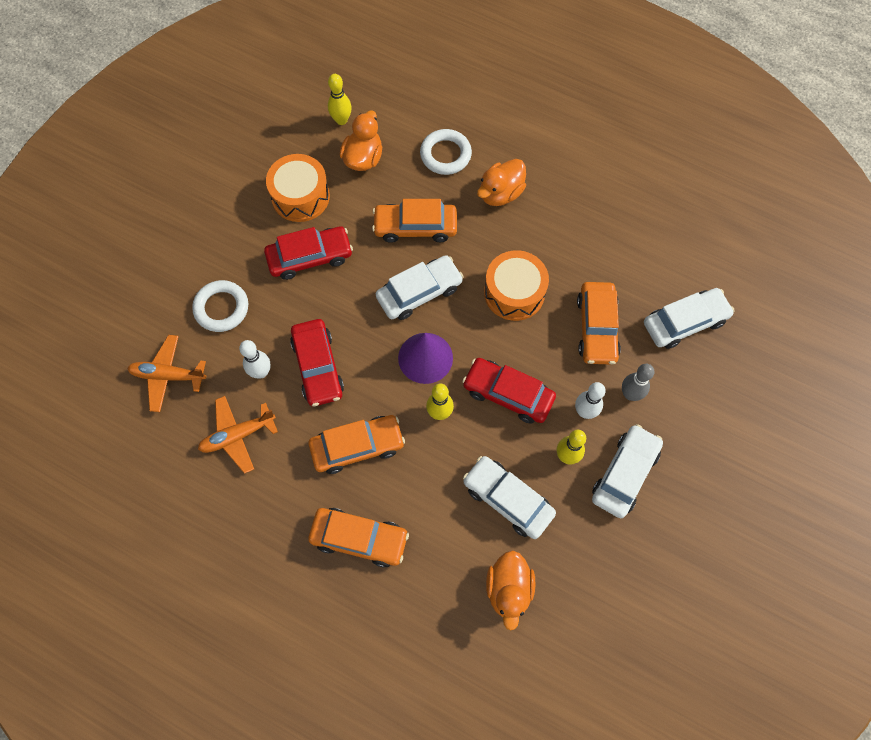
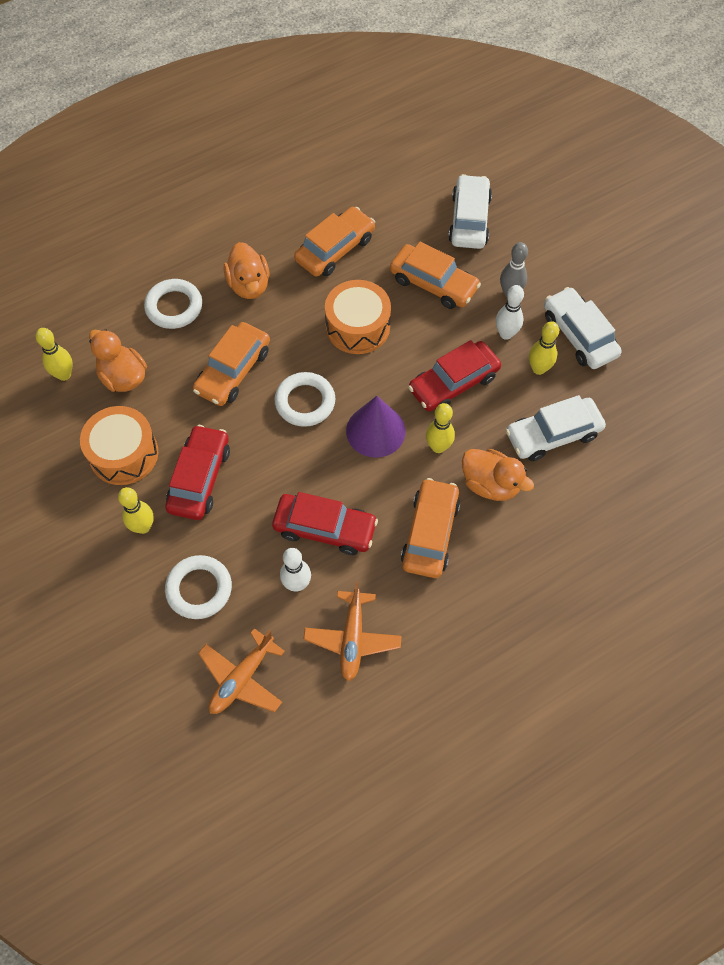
camera: 60 degrees left, 5 degrees down
orange car [308,508,409,568] -> orange car moved to [294,207,375,277]
white car [376,255,464,320] -> white ring [274,372,335,427]
orange duck [486,551,535,631] -> orange duck moved to [462,449,534,501]
none -> yellow bowling pin [118,487,154,534]

